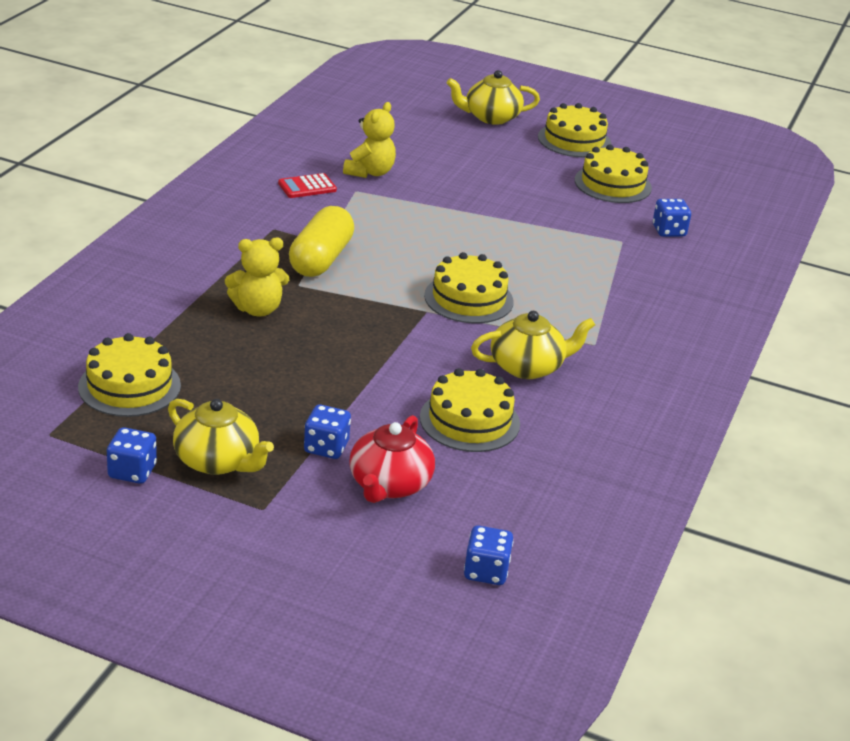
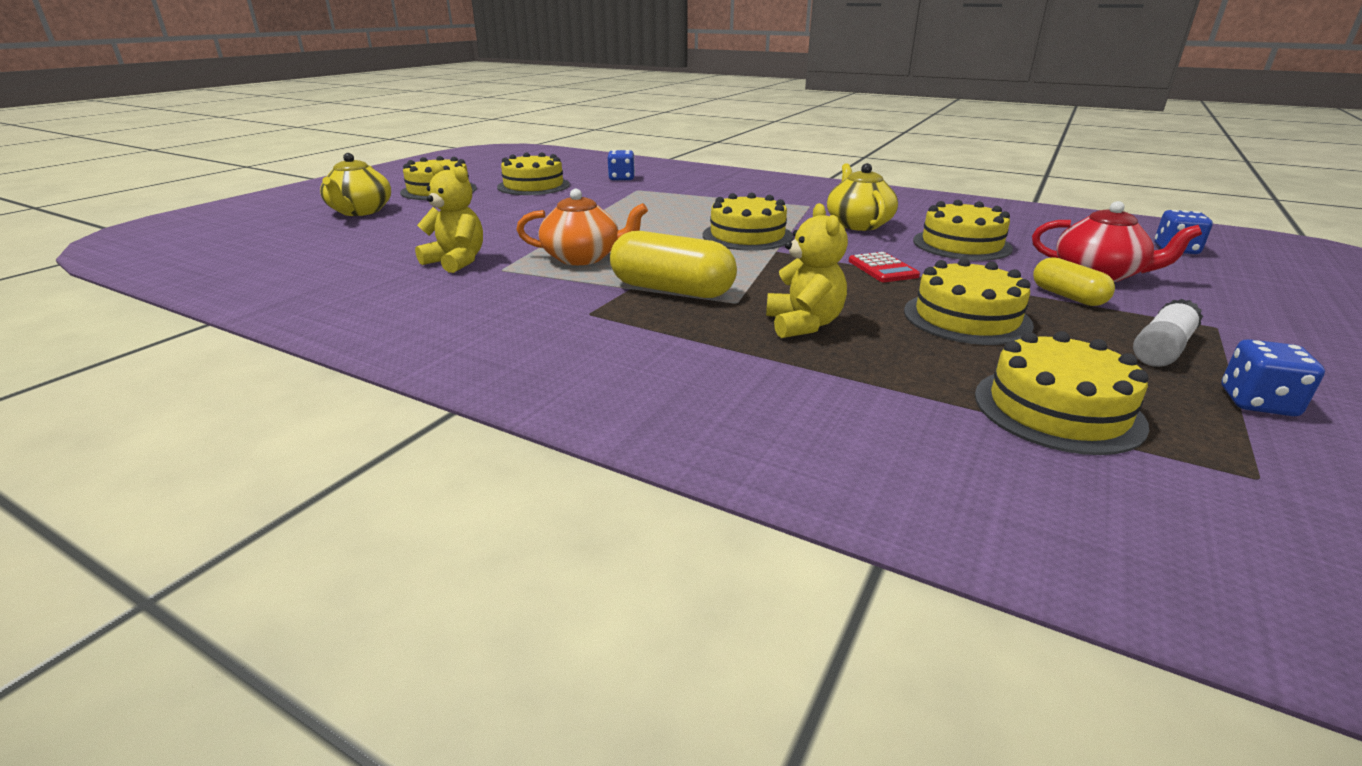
camera: 80 degrees left, 5 degrees down
yellow teapot [168,399,274,475] -> white glue stick [1133,299,1203,367]
red calculator [278,173,337,198] -> red calculator moved to [849,252,920,282]
blue dice [304,404,351,459] -> yellow capsule [1033,257,1115,306]
none -> orange teapot [516,189,648,265]
none -> yellow cake [904,258,1034,345]

